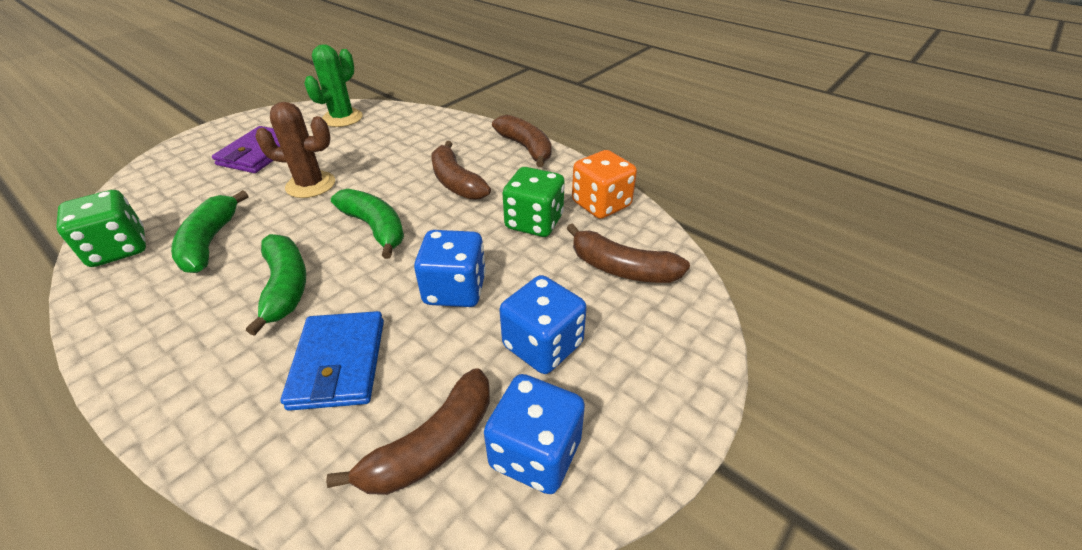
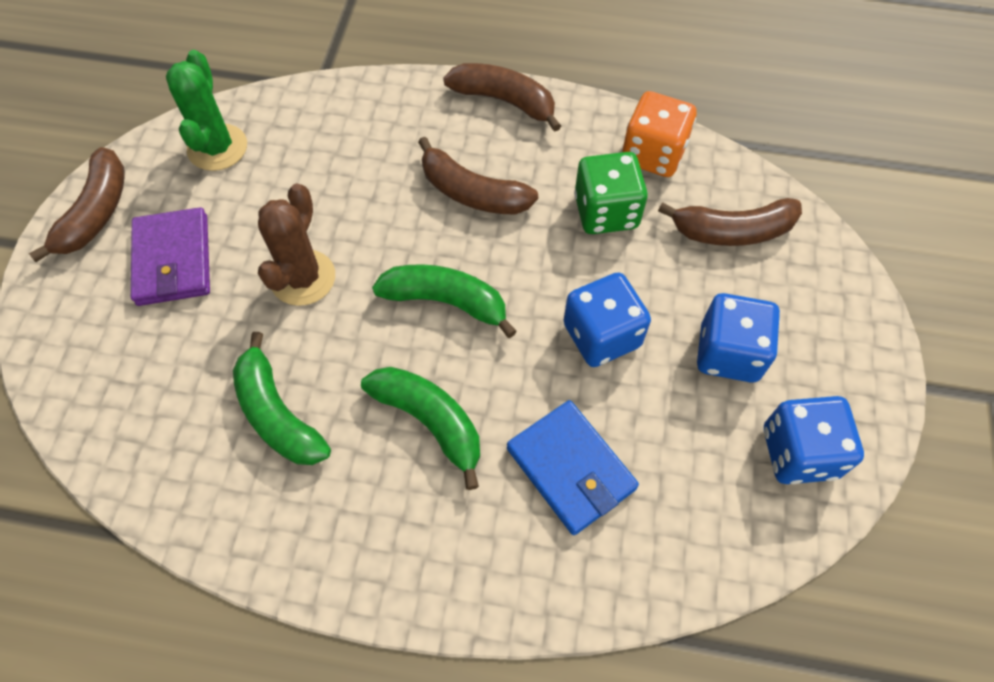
camera: 30 degrees left, 20 degrees up
green dice [56,190,146,267] -> none
brown cactus [255,102,335,198] -> brown cactus turned 45 degrees counterclockwise [258,183,335,306]
brown banana [326,368,490,495] -> brown banana moved to [29,147,125,262]

